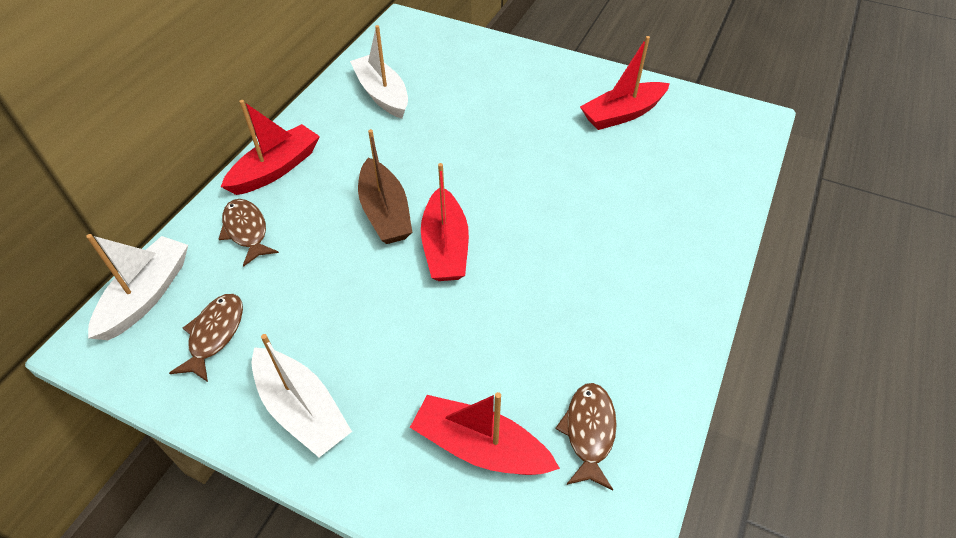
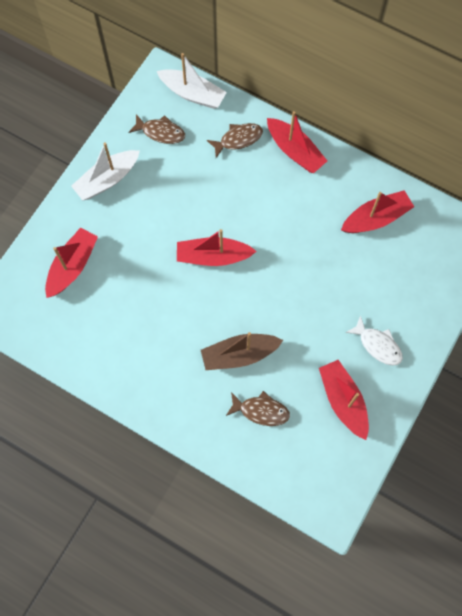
camera: 95 degrees right, 20 degrees up
white boat [350,25,408,119] -> red boat [341,190,414,233]
brown boat [358,129,412,244] -> brown boat moved to [201,332,283,370]
brown fish [555,383,617,490] -> brown fish moved to [226,391,290,426]
none -> white fish [345,315,403,366]

